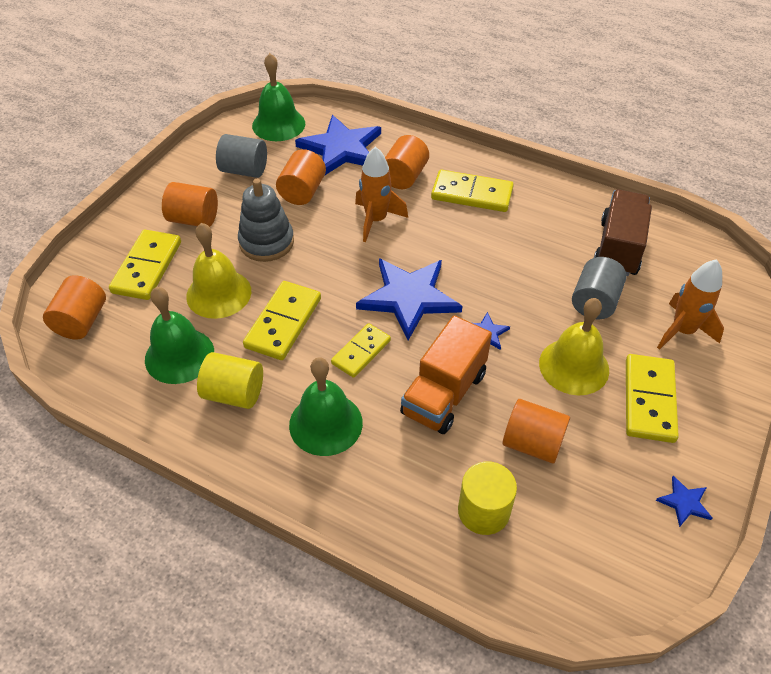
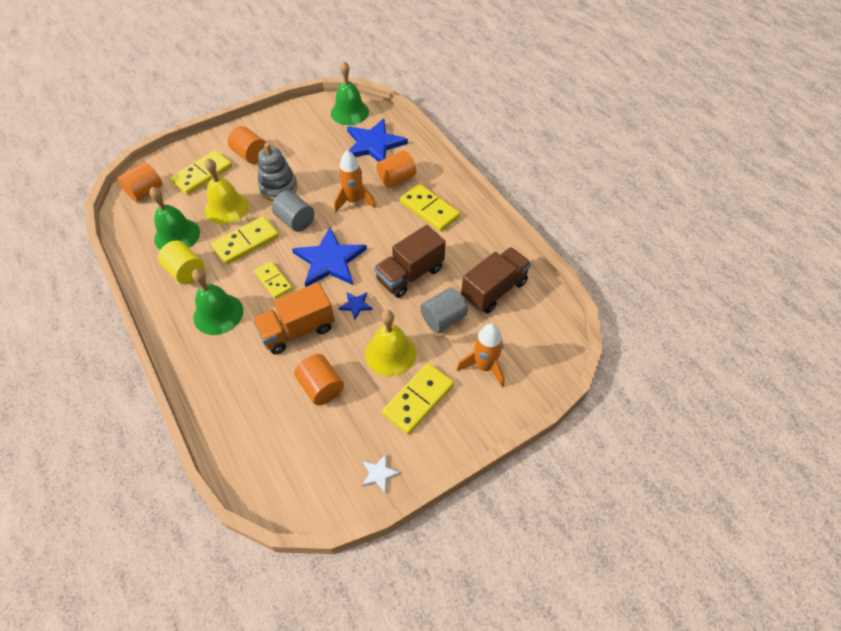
camera: 30 degrees right, 5 degrees up
grey cylinder [216,134,267,178] -> grey cylinder moved to [272,191,314,232]
orange cylinder [276,149,326,205] -> none
yellow domino [331,323,391,378] -> yellow domino turned 75 degrees clockwise [254,261,292,299]
yellow cylinder [458,461,517,535] -> none
blue star [656,476,712,527] -> white star [362,454,400,494]
none -> brown truck [374,225,446,298]

